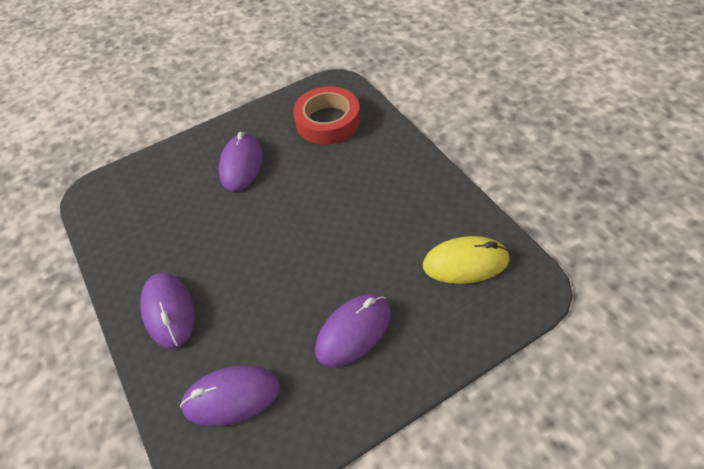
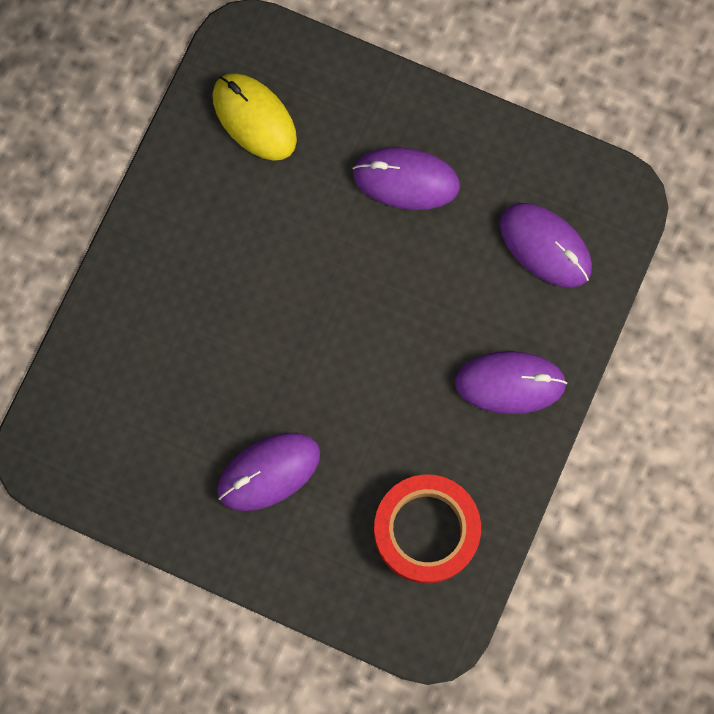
camera: 130 degrees left, 25 degrees up
purple mouse [140,273,195,349] -> purple mouse turned 60 degrees clockwise [455,351,567,414]
red tape [293,86,360,145] -> red tape moved to [374,474,481,583]

